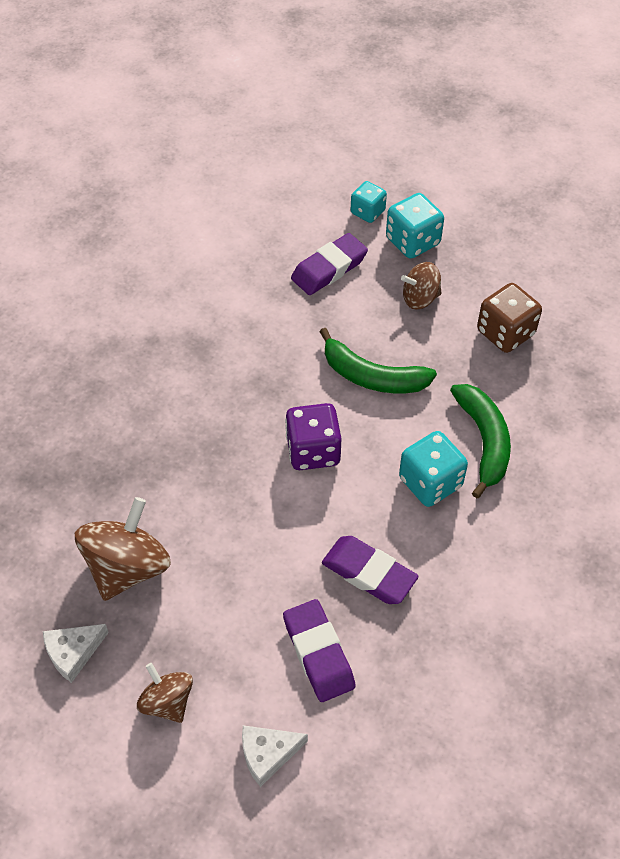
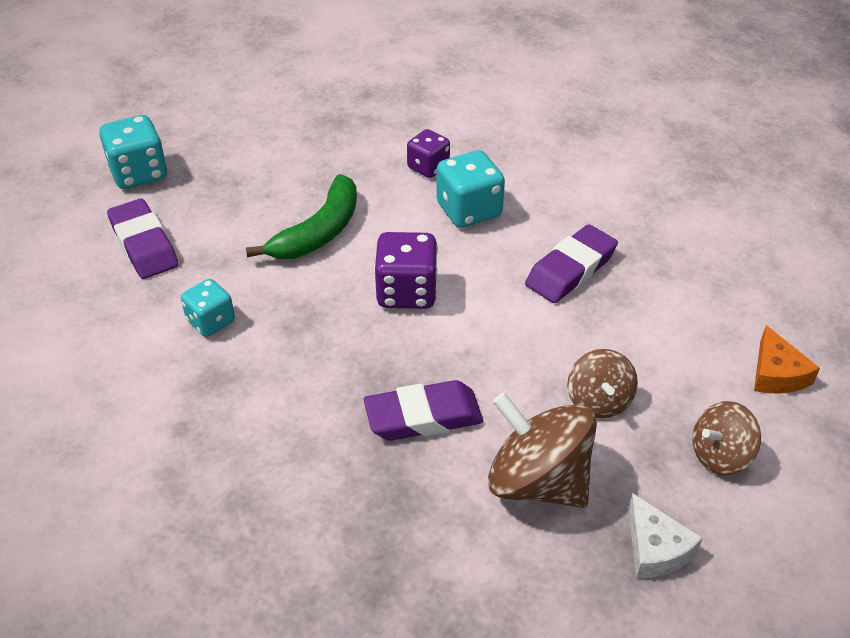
camera: 80 degrees left, 10 degrees down
white cheese [242,725,308,787] -> orange cheese [754,325,820,394]
purple eraser [283,599,356,702] -> purple eraser moved to [364,380,483,441]
turquoise dice [351,181,387,223] -> turquoise dice moved to [181,279,235,337]
brown spinning top [401,262,442,309] -> brown spinning top moved to [567,349,638,419]
green banana [450,384,511,498] -> purple dice [407,129,450,178]
brown dice [477,283,542,353] -> none

